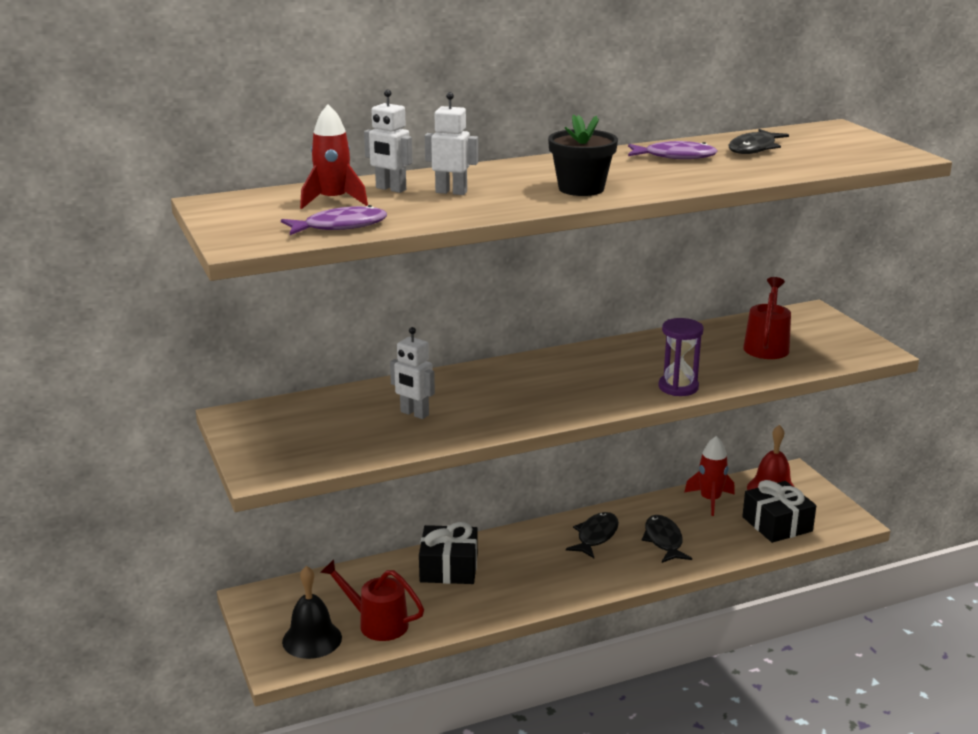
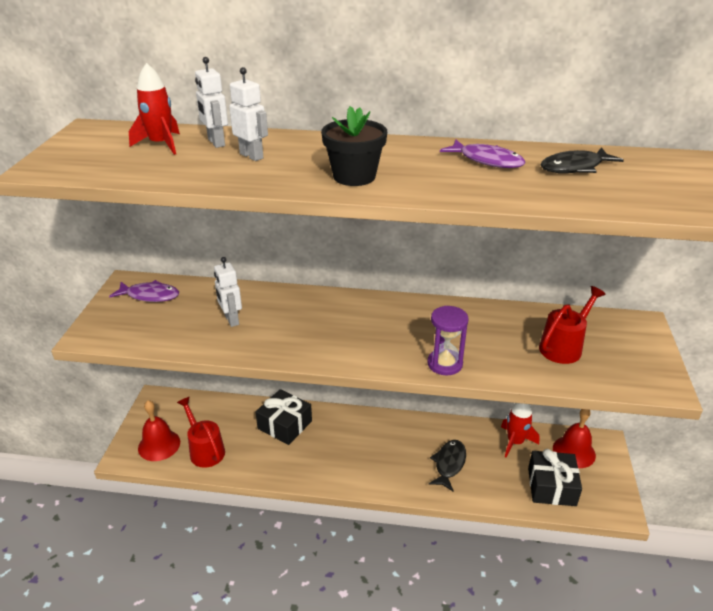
camera: 30 degrees right, 10 degrees up
purple fish [281,205,387,235] -> purple fish moved to [109,280,179,302]
black bell [282,566,342,659] -> red bell [138,400,180,461]
black fish [566,512,619,558] -> none

